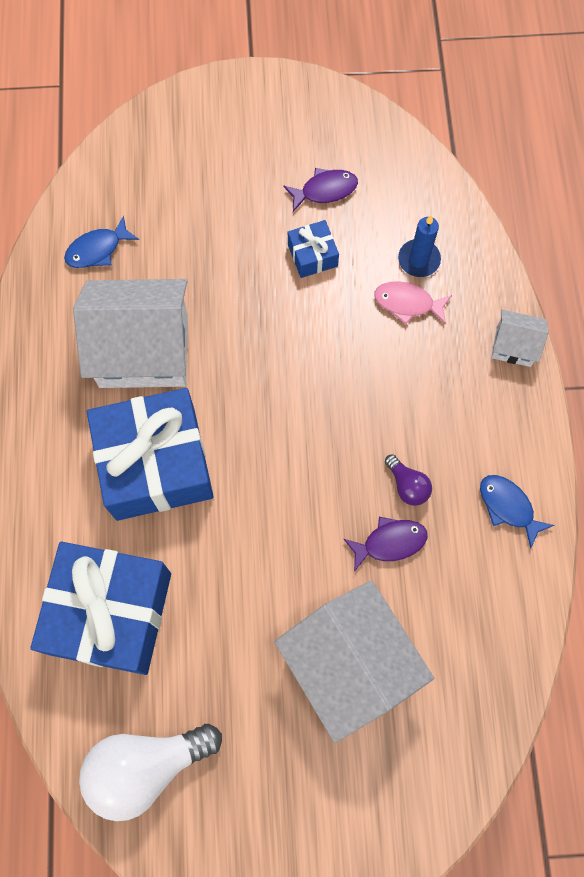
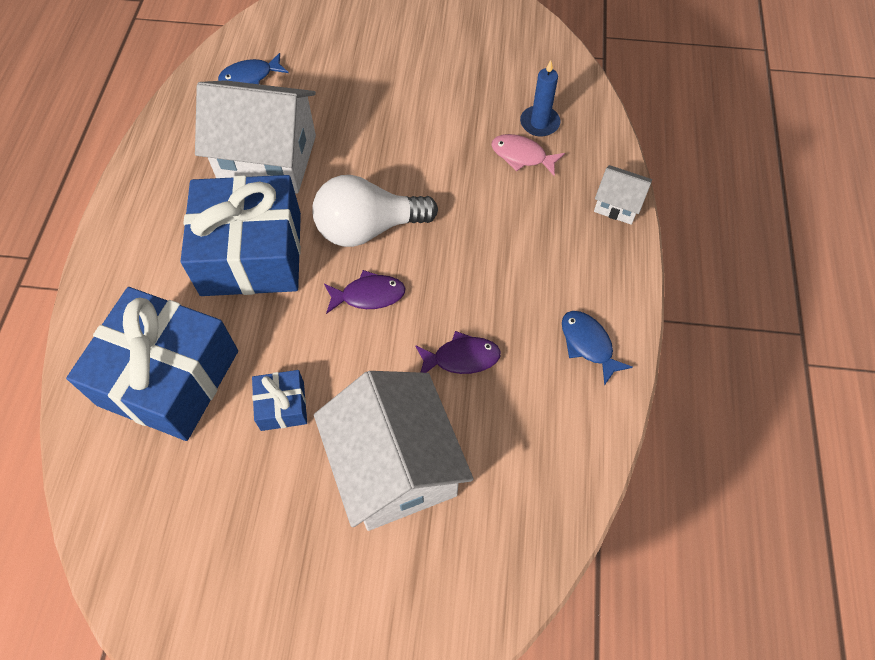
camera: 10 degrees right, 10 degrees down
white light bulb [79,724,222,821] -> white light bulb moved to [312,175,438,247]
purple fish [283,168,358,212] -> purple fish moved to [324,270,406,314]
blue gift [288,220,339,278] -> blue gift moved to [252,370,307,431]
purple light bulb [385,454,432,506] -> none

